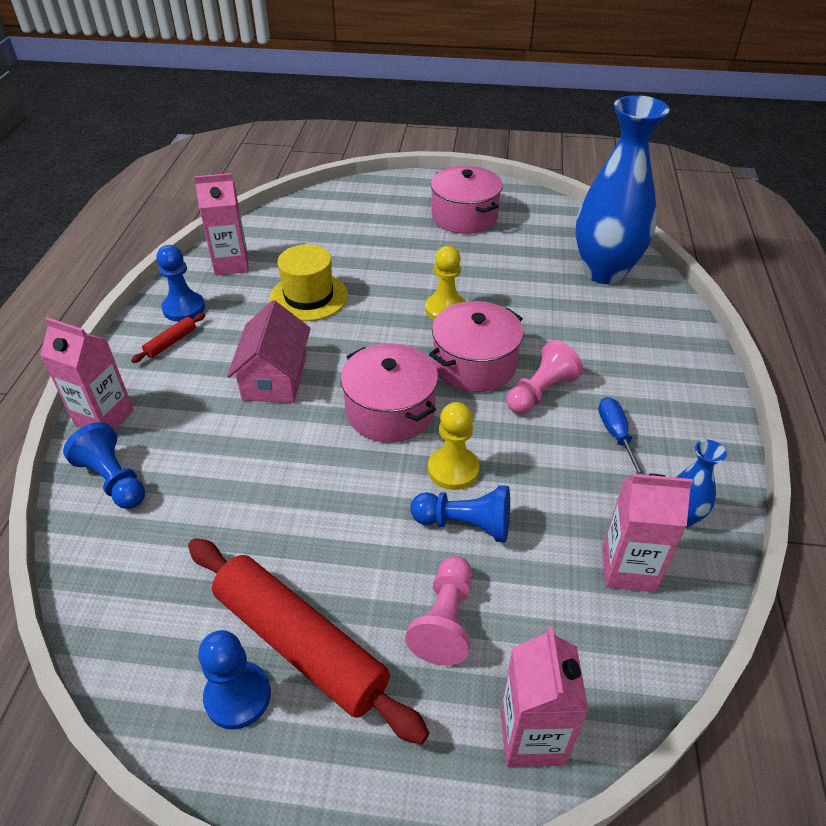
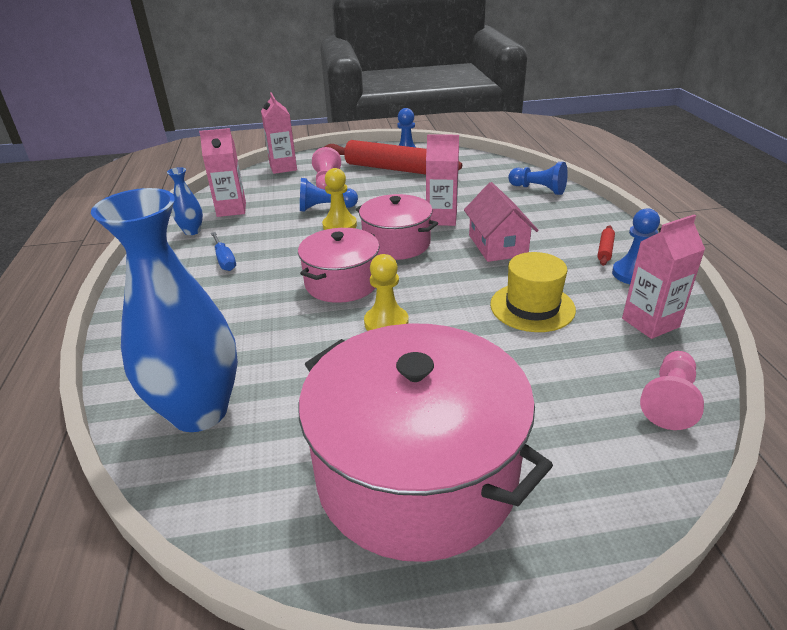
camera: 165 degrees right, 10 degrees down
pink carton [40,317,134,430] -> pink carton moved to [426,134,459,226]
pink pot [431,166,503,234] -> pink pot [299,324,553,562], size x1.78
pink pawn [506,340,583,414] -> pink pawn moved to [640,351,704,430]

